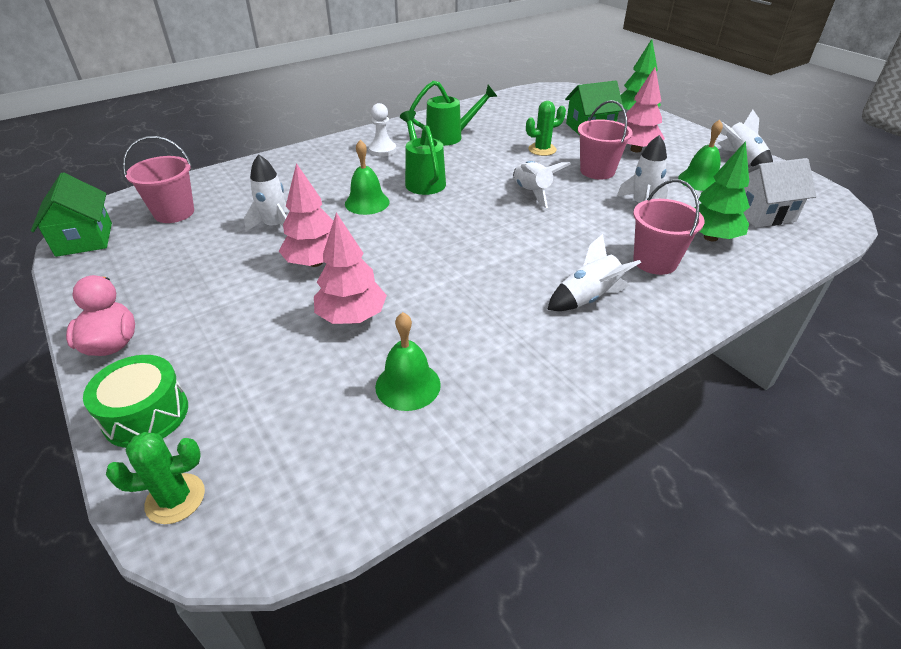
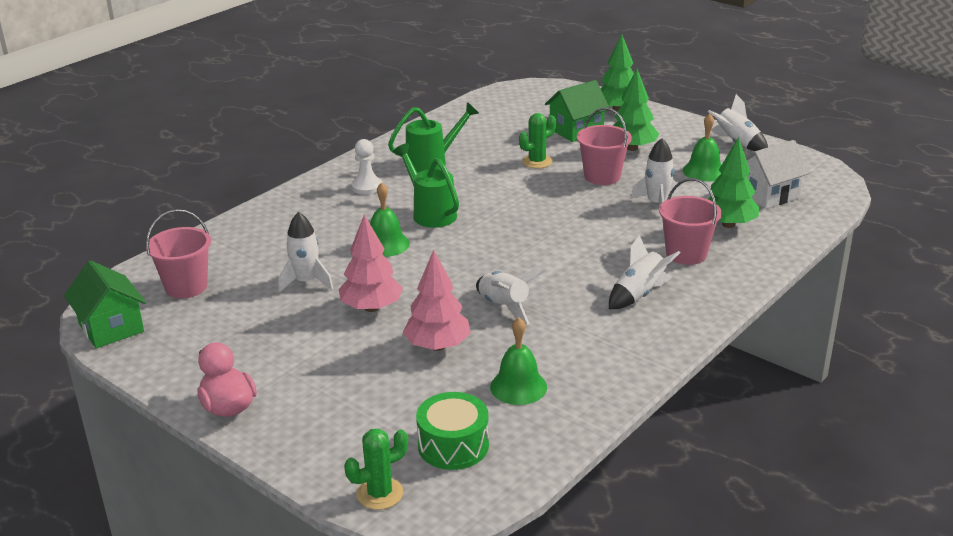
camera: 15 degrees left, 10 degrees down
green drum [83,355,188,448] -> green drum moved to [416,392,489,470]
white rocket [513,161,571,208] -> white rocket moved to [476,269,545,325]
pink tree [624,67,665,152] -> green tree [613,69,659,151]

